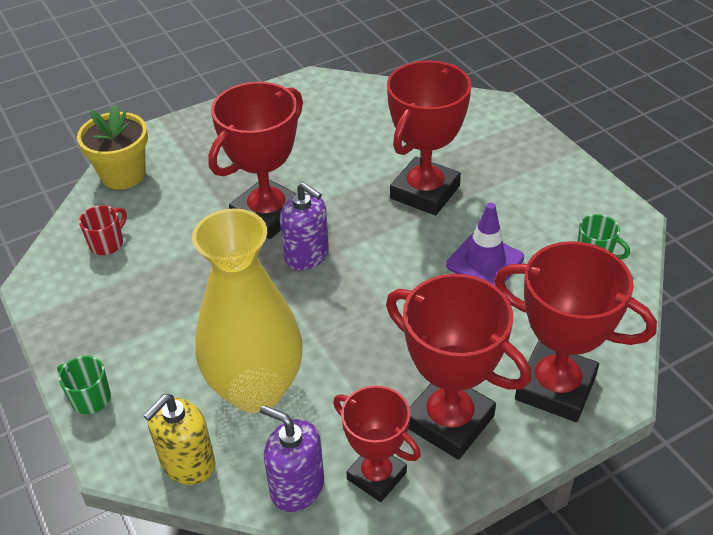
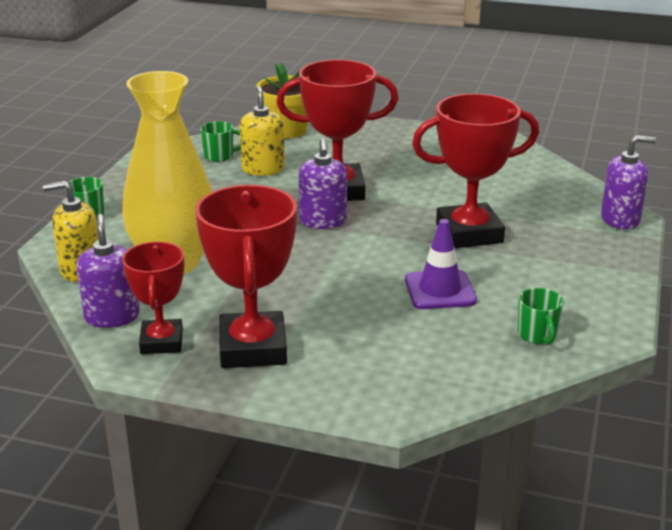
camera: 45 degrees right, 15 degrees down
red mug [79,205,127,255] -> green mug [200,121,241,162]
red trophy [494,241,657,422] -> none
none -> yellow soap dispenser [240,86,285,176]
none -> purple soap dispenser [601,135,656,230]

